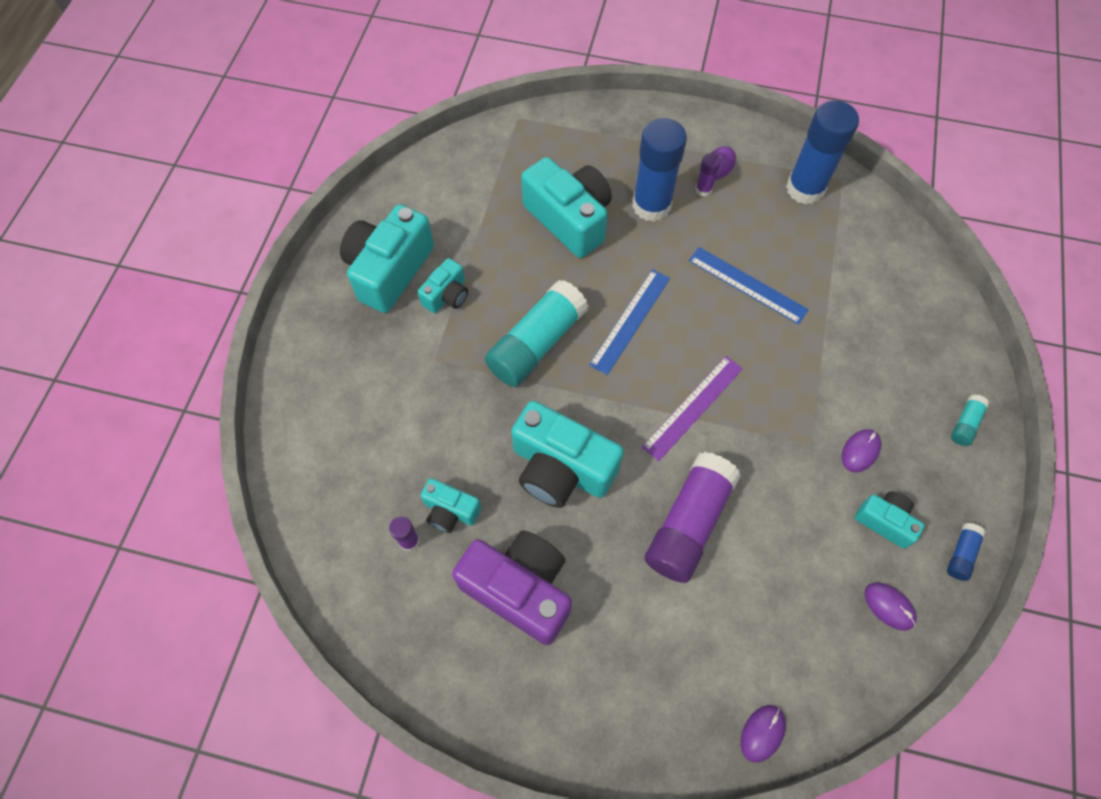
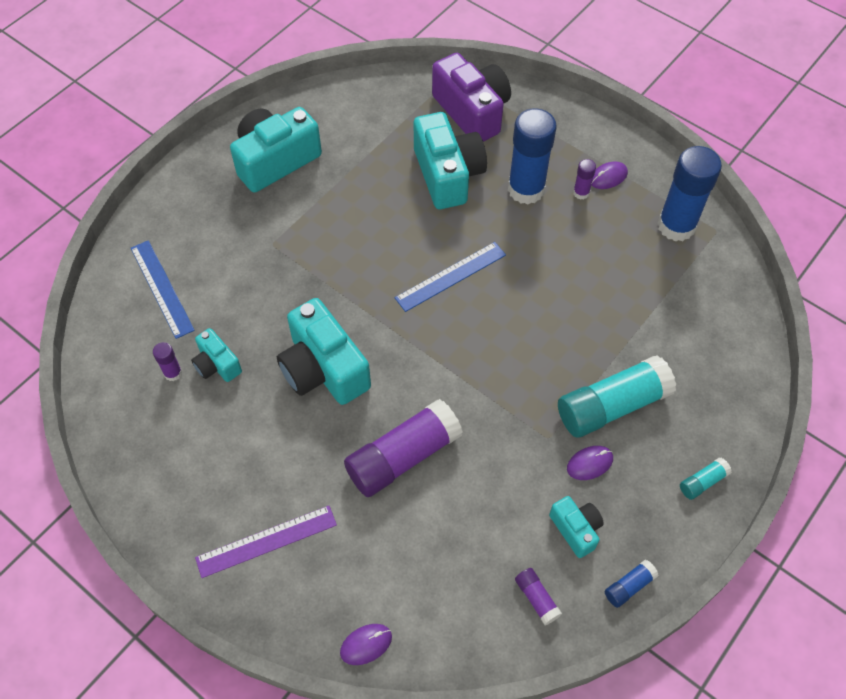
camera: 25 degrees right, 5 degrees down
turquoise camera [418,258,468,313] -> none
purple camera [452,530,572,645] -> purple camera moved to [432,53,511,142]
turquoise glue stick [485,280,589,387] -> turquoise glue stick moved to [558,355,676,438]
purple ruler [642,356,743,461] -> purple ruler moved to [195,506,337,578]
blue ruler [689,247,809,325] -> blue ruler moved to [131,240,195,339]
purple mouse [865,583,917,631] -> purple glue stick [515,568,562,625]

